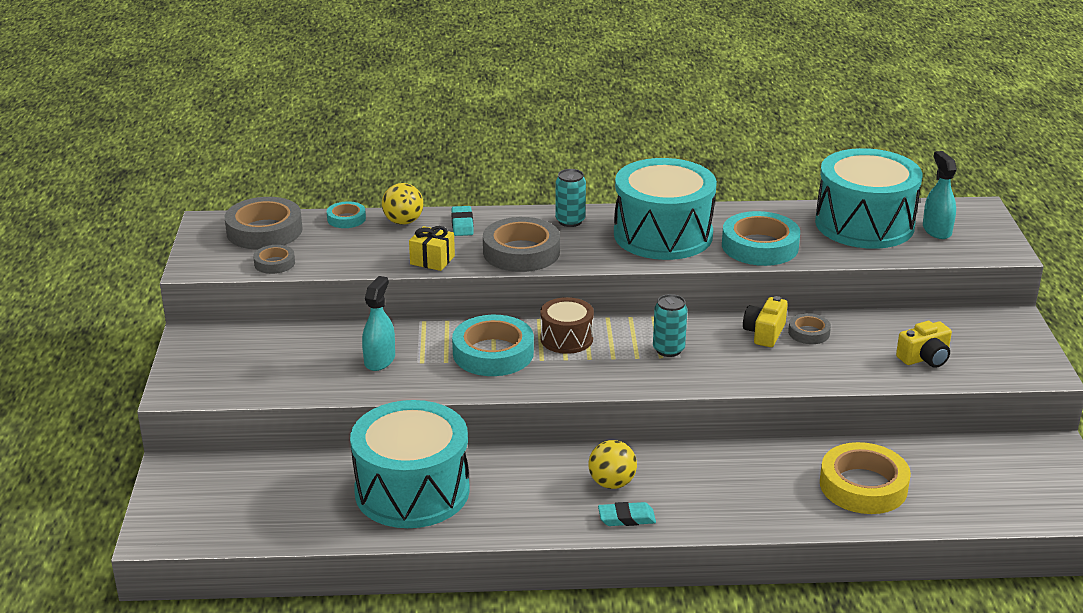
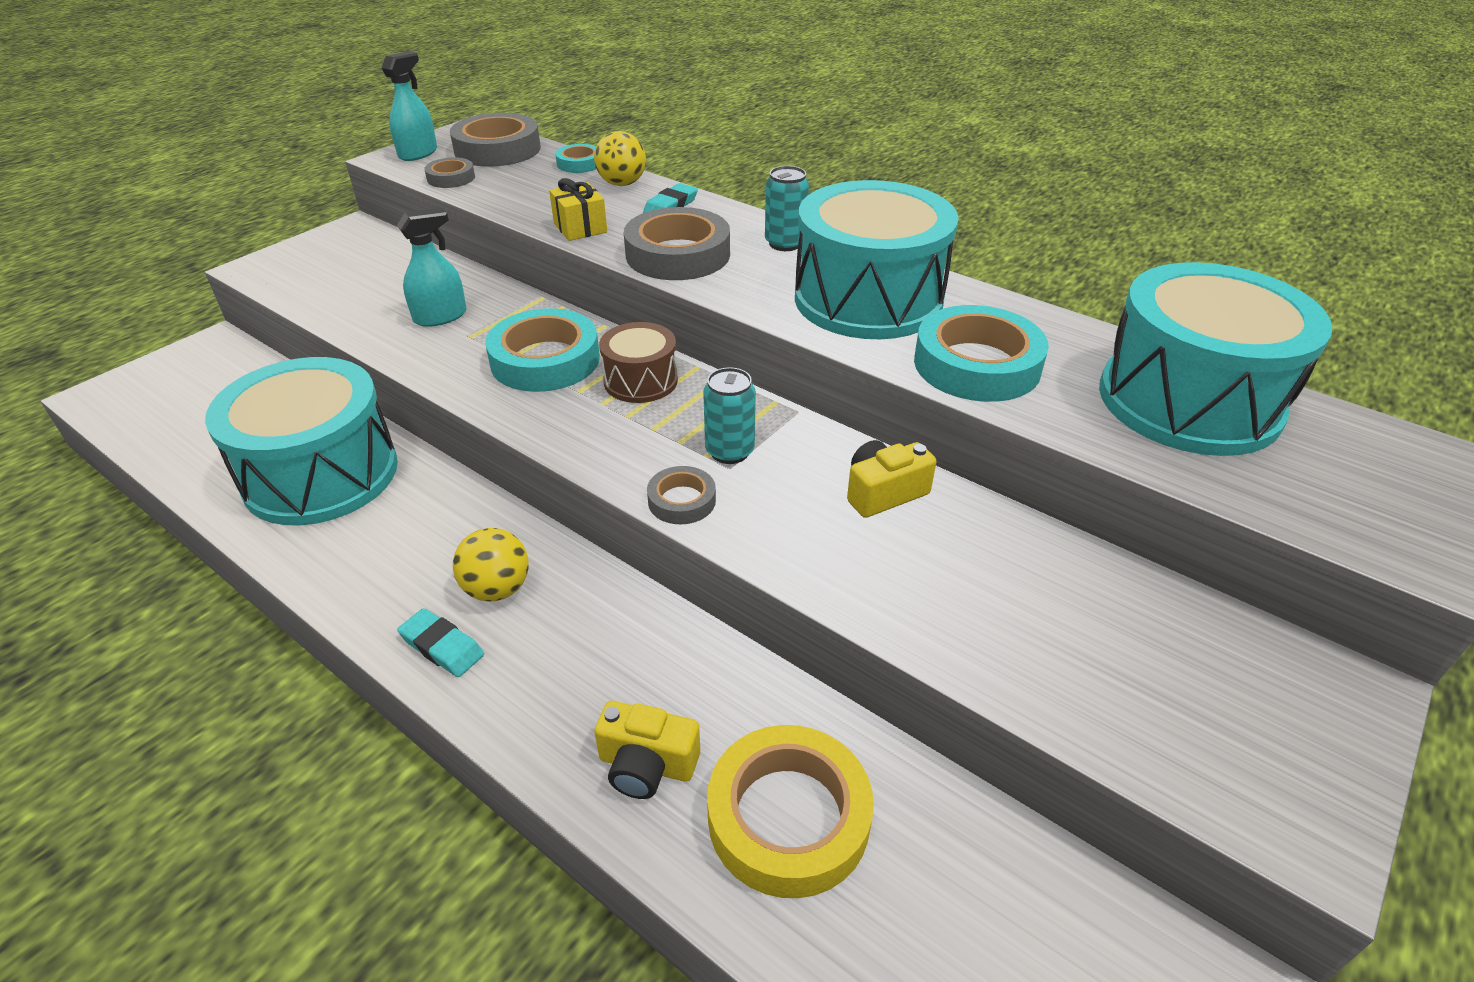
camera: 40 degrees right, 10 degrees up
grey tape [788,313,831,344] -> grey tape moved to [647,466,716,524]
yellow camera [896,321,952,368] -> yellow camera moved to [594,701,700,799]
turquoise spray bottle [923,151,957,239] -> turquoise spray bottle moved to [382,51,437,161]

